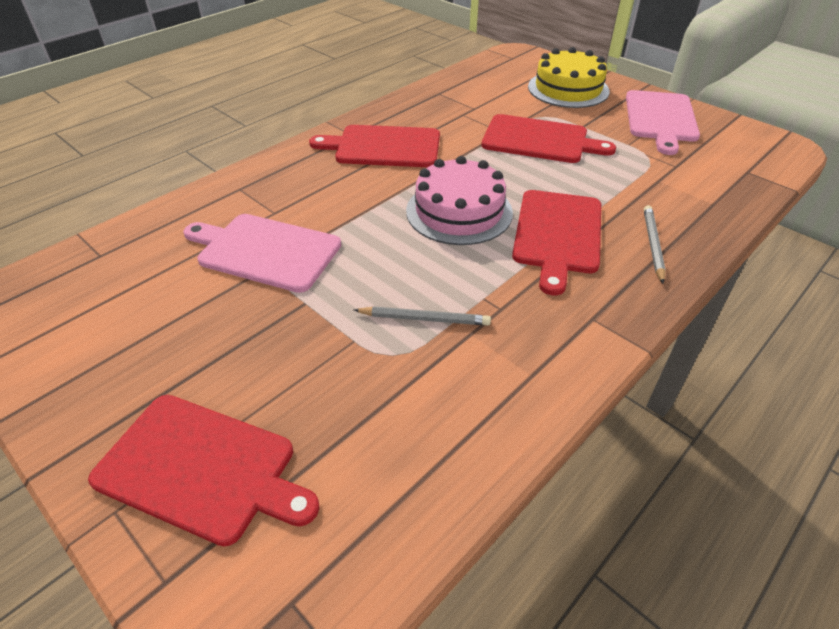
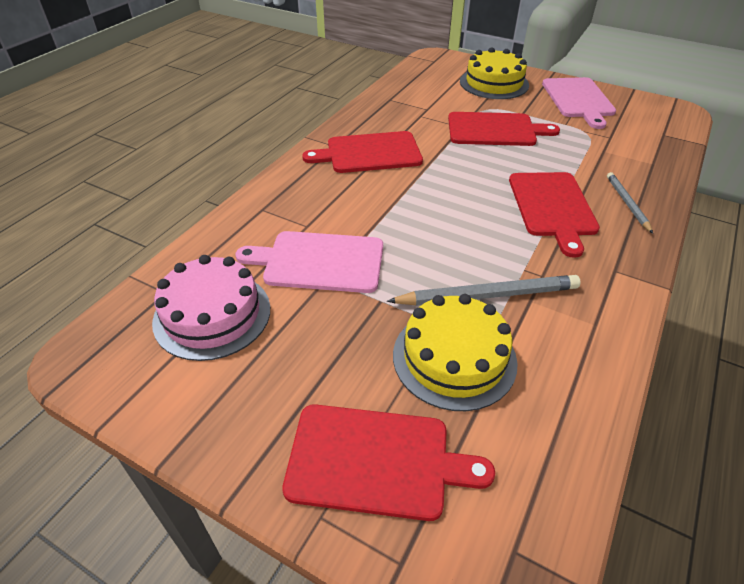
camera: 15 degrees left, 0 degrees up
grey pencil [354,306,491,325] -> grey pencil [387,275,581,306], size x1.66
pink cake [406,156,513,245] -> pink cake moved to [152,255,270,361]
none -> yellow cake [393,294,518,411]

